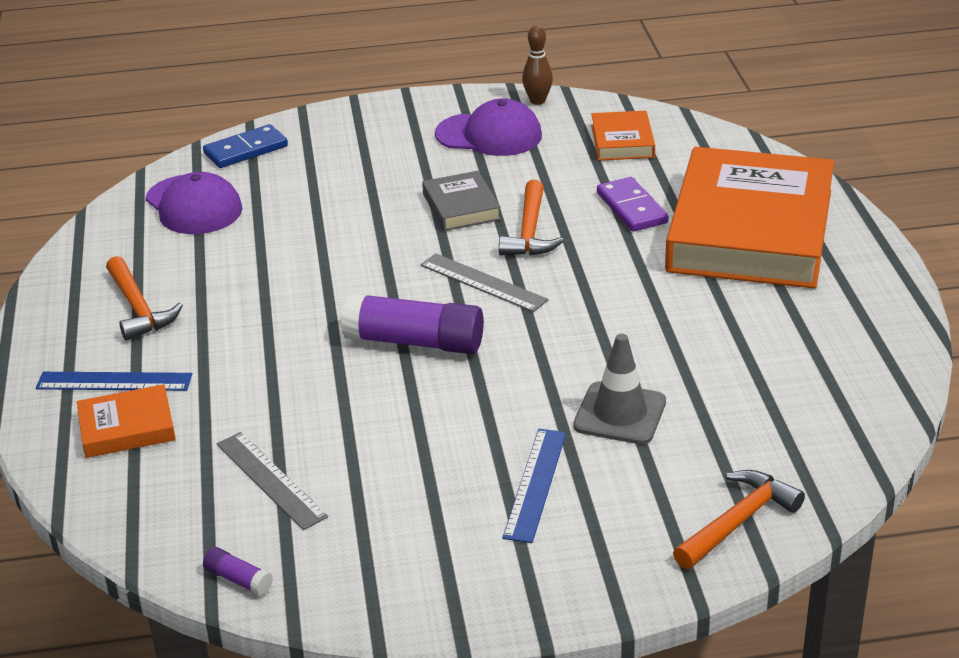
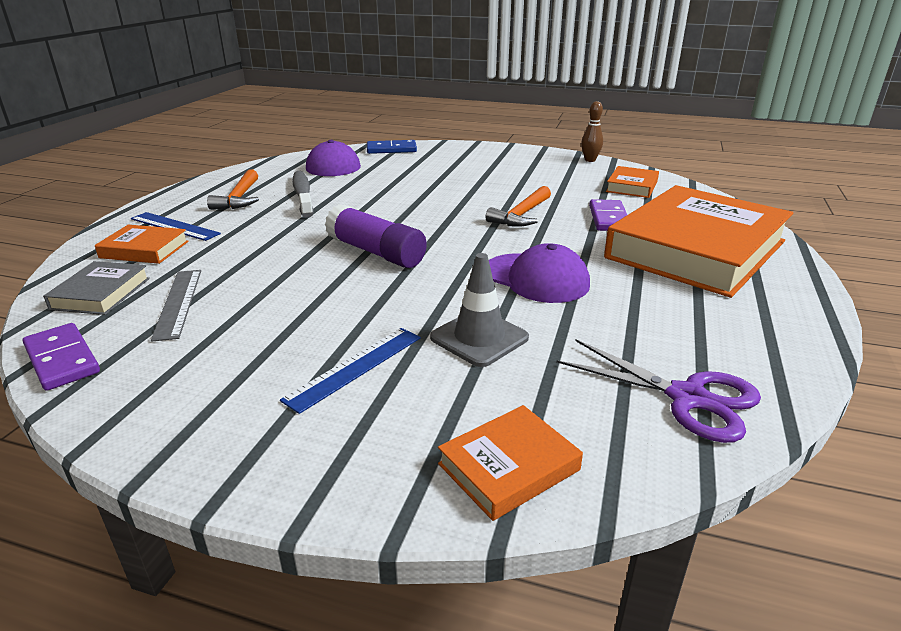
camera: 25 degrees right, 5 degrees down
purple glue stick [203,547,273,596] -> purple domino [22,323,100,391]
grey ruler [420,253,549,312] -> none
grey book [422,171,501,231] -> grey book moved to [43,261,150,315]
purple cap [435,98,542,156] -> purple cap moved to [489,243,590,303]
orange hammer [673,470,805,569] -> orange book [438,405,583,521]
none -> grey toothbrush [292,171,314,217]
none -> purple scissors [556,339,761,443]

